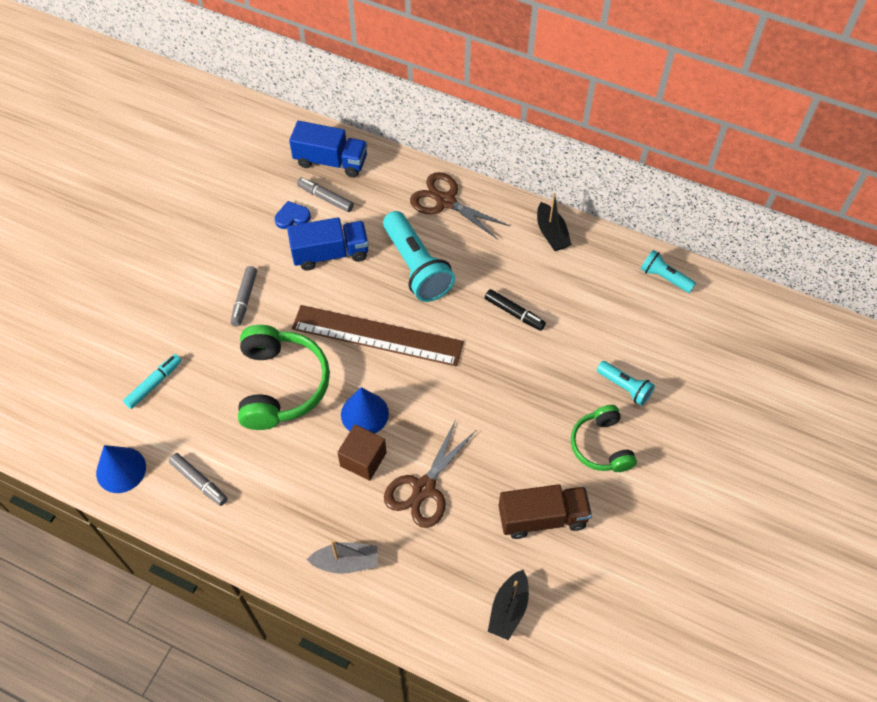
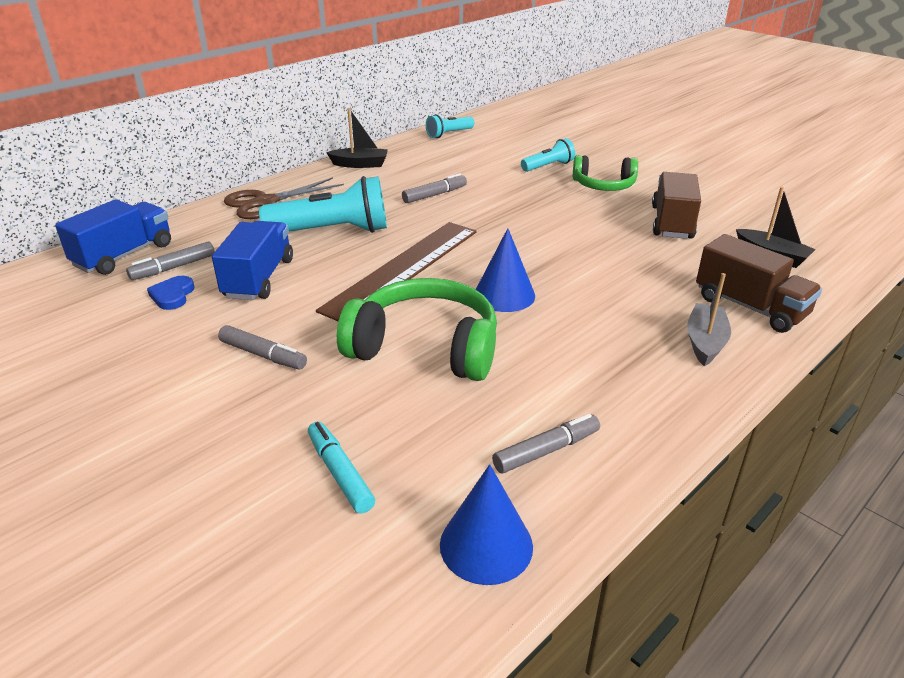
camera: 70 degrees left, 25 degrees down
brown cube [337,424,387,481] -> none
brown scissors [384,420,475,528] -> none
black marker [485,289,546,331] -> grey marker [402,173,467,203]
none -> brown truck [696,234,822,333]

